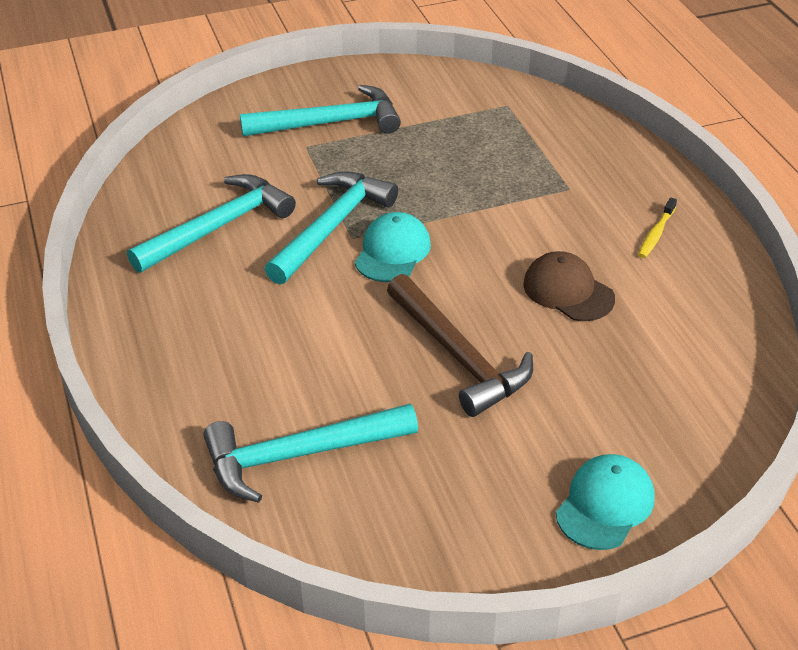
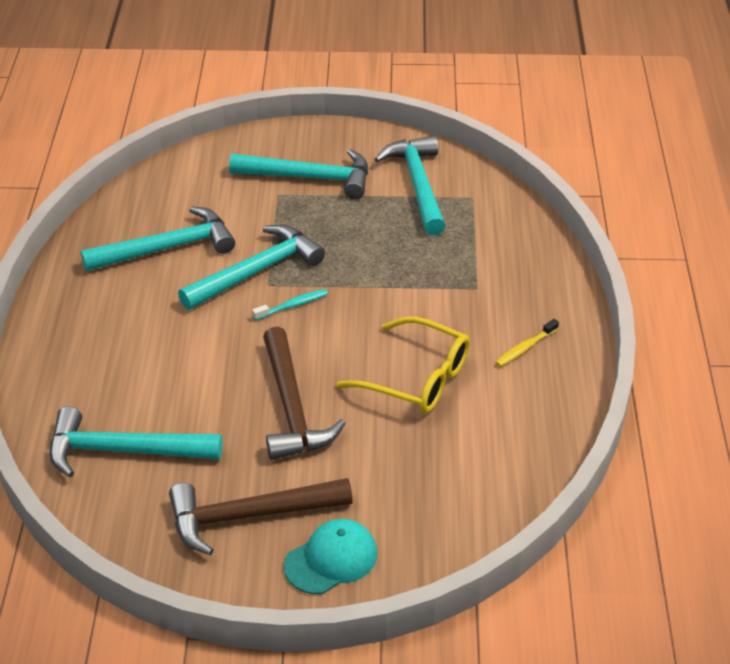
camera: 20 degrees right, 0 degrees up
turquoise cap [355,212,431,282] -> turquoise toothbrush [252,289,328,320]
brown cap [523,251,615,321] -> yellow glasses [337,316,470,413]
none -> brown hammer [169,478,353,555]
none -> turquoise hammer [374,135,446,235]

